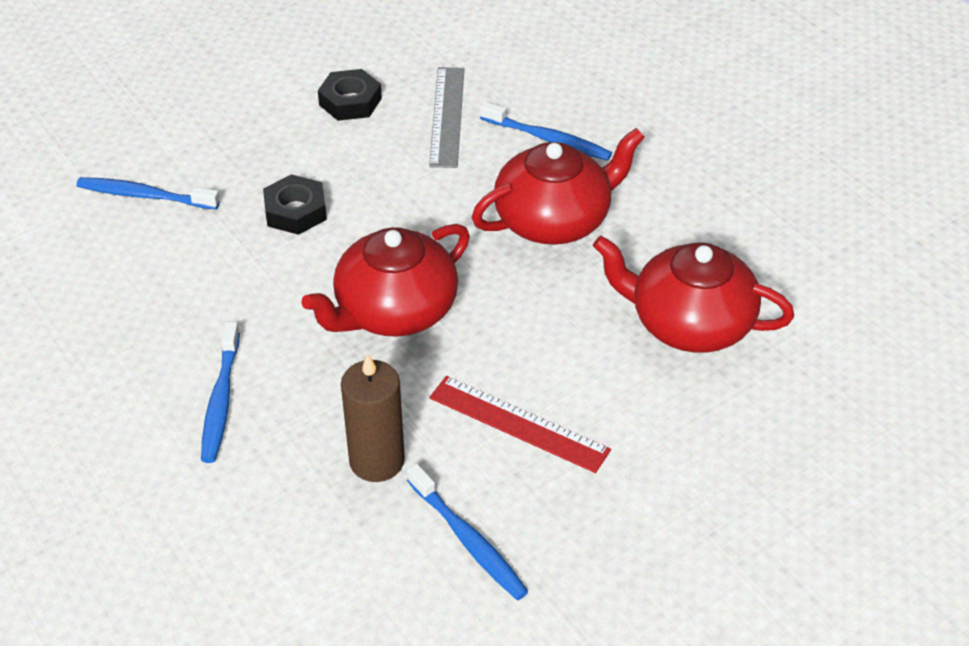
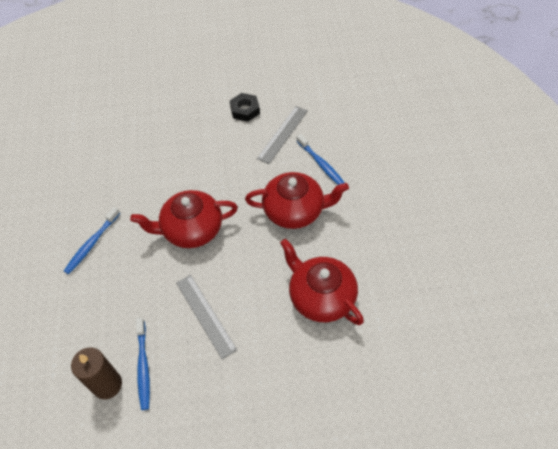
camera: 30 degrees right, 10 degrees up
blue toothbrush [76,177,220,209] -> none
black nut [263,174,327,235] -> none
brown candle [341,353,405,482] -> brown candle moved to [71,348,122,399]
red ruler [429,376,611,473] -> grey ruler [176,275,237,359]

